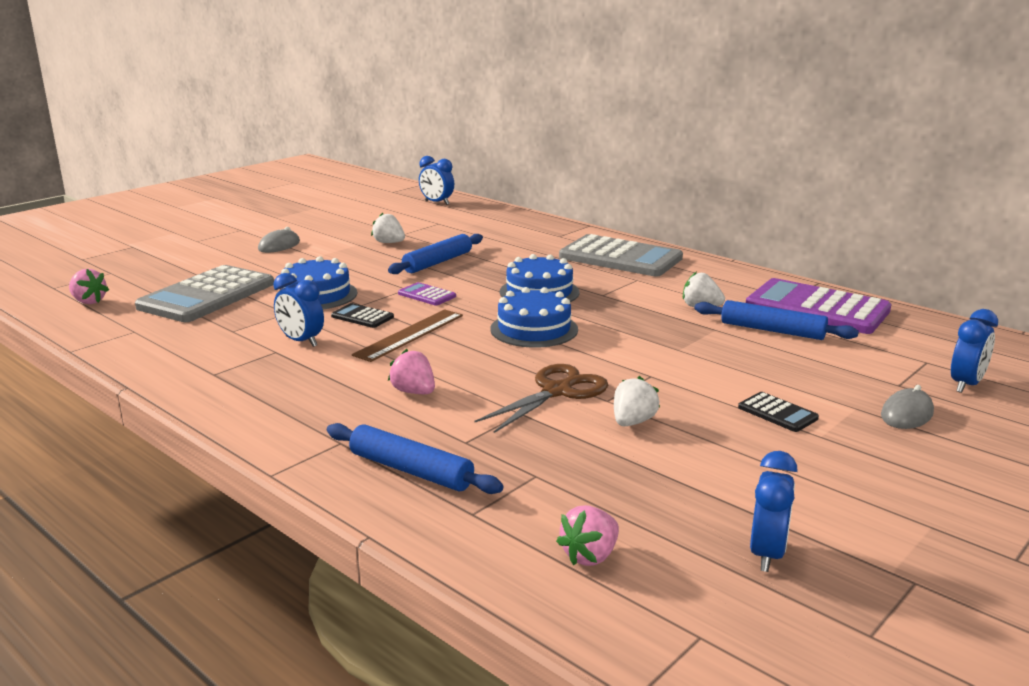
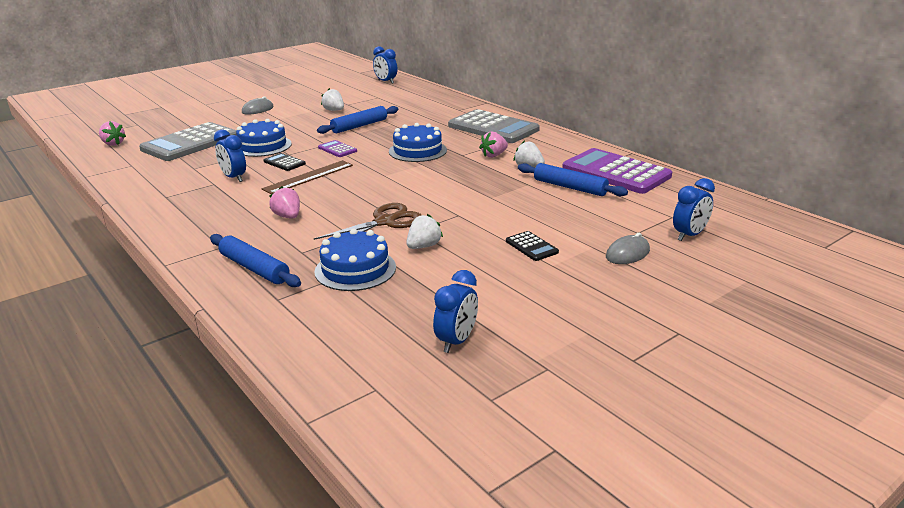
camera: 10 degrees right, 5 degrees up
blue cake [490,287,578,348] -> blue cake moved to [315,229,396,291]
pink strawberry [556,505,619,566] -> pink strawberry moved to [479,132,508,158]

